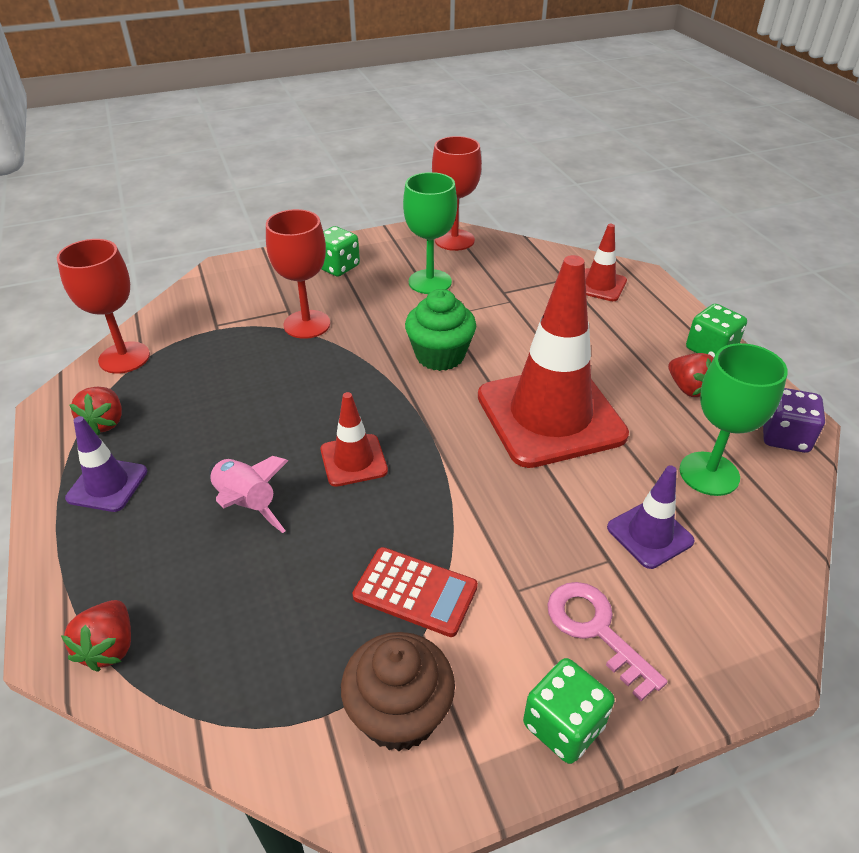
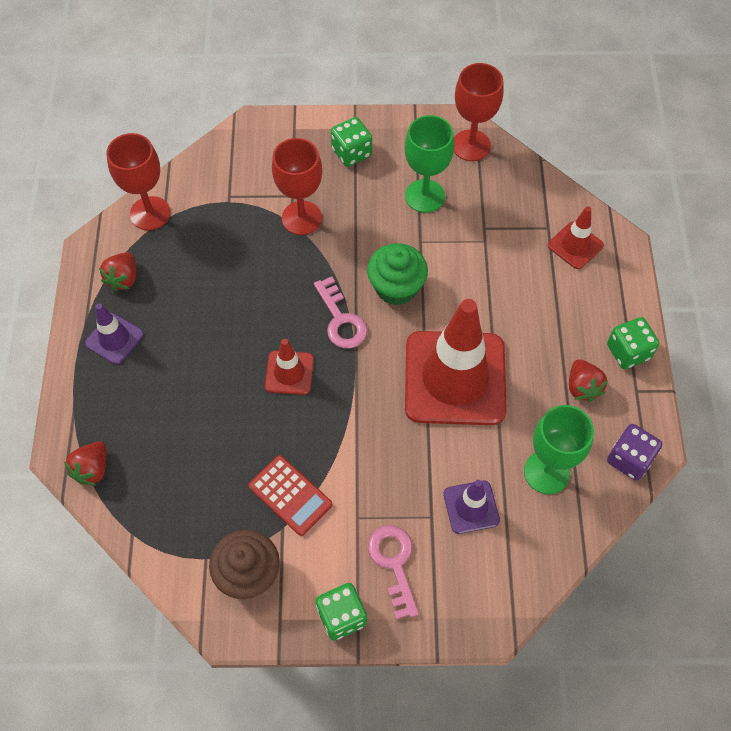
camera: 20 degrees right, 20 degrees up
pink rocket [209,456,289,533] -> none
none -> pink key [314,276,367,348]

